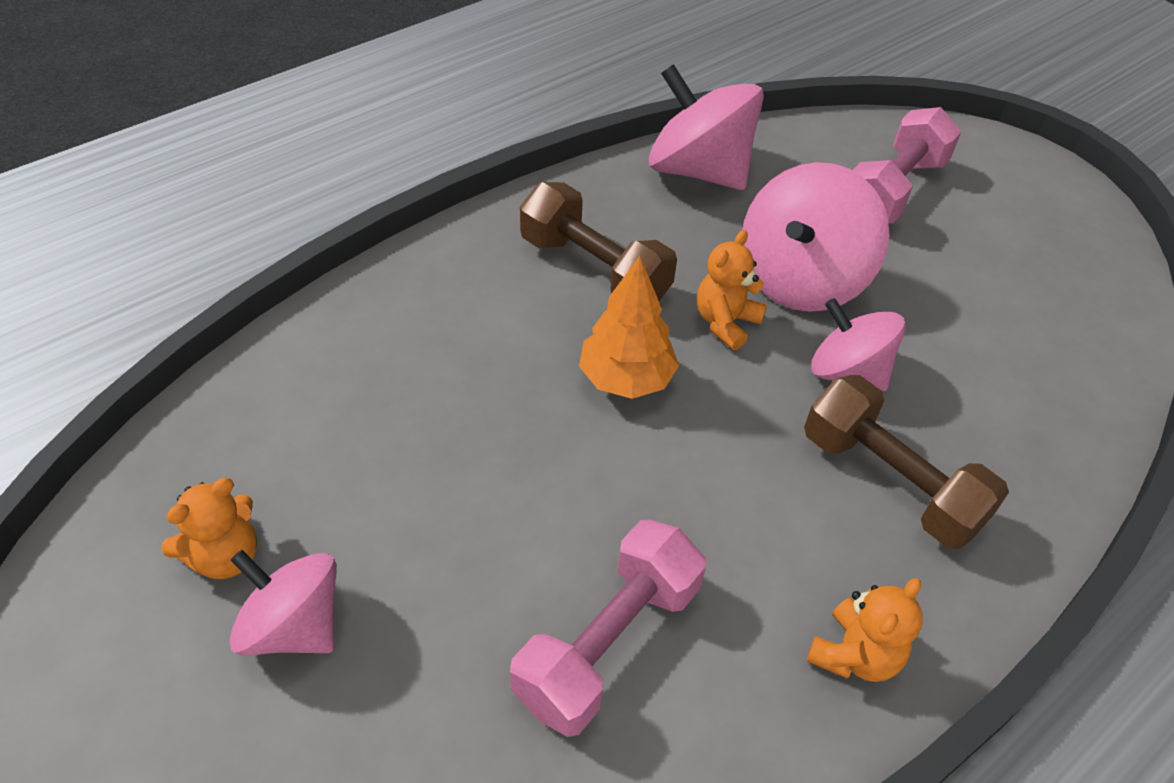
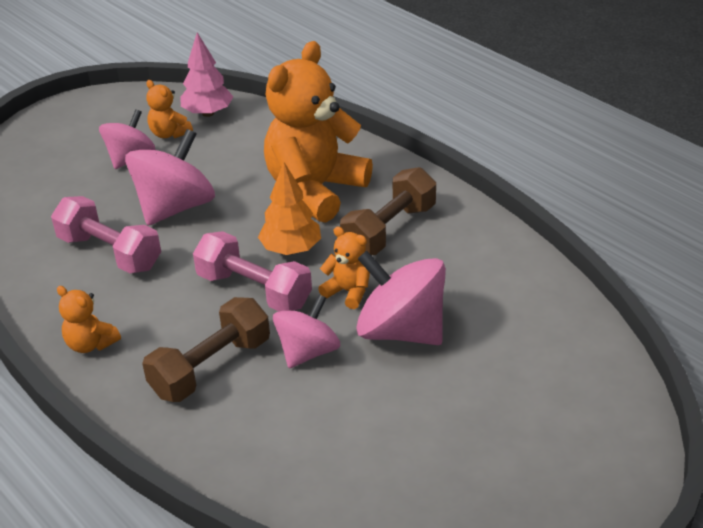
camera: 90 degrees right, 10 degrees down
pink spinning top [649,64,764,190] -> pink spinning top moved to [125,129,215,226]
pink dumbbell [852,107,962,224] -> pink dumbbell moved to [193,231,312,311]
none -> pink tree [181,32,233,117]
none -> orange teddy bear [264,41,373,223]

